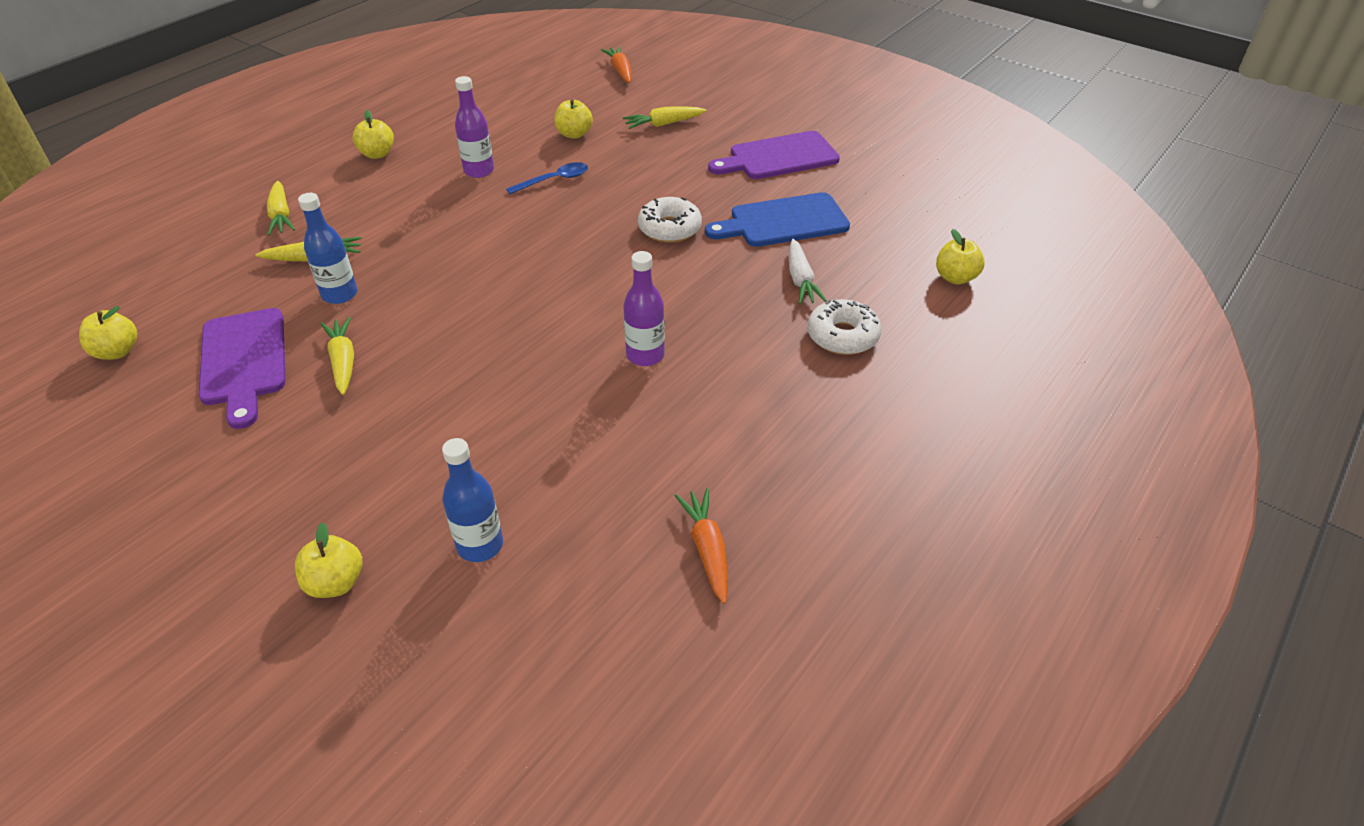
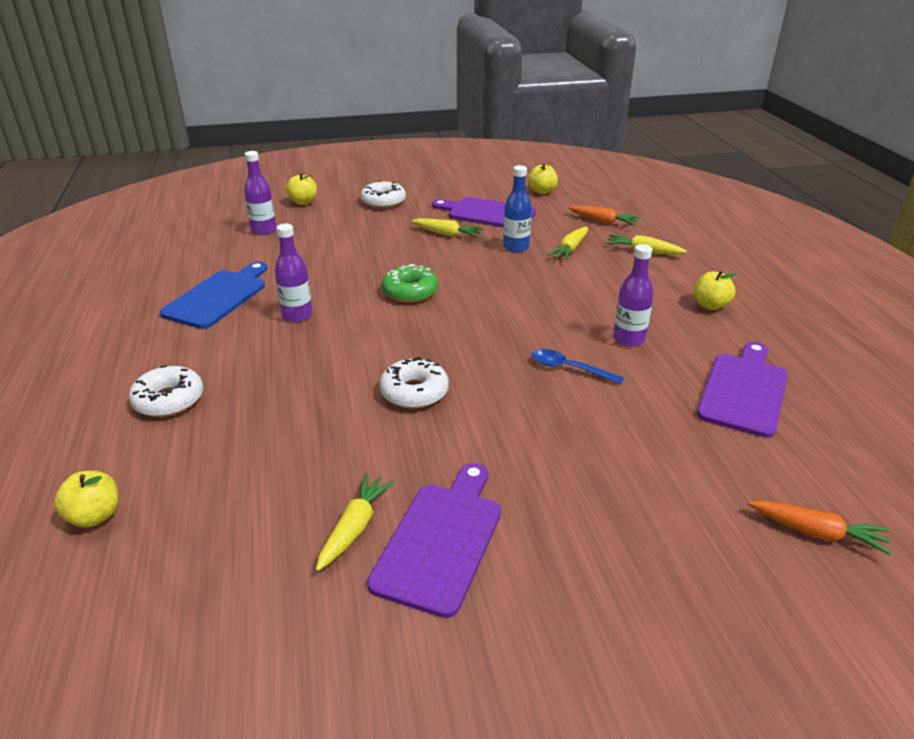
camera: 130 degrees right, 10 degrees down
blue bottle [442,438,503,562] -> purple bottle [244,151,276,235]
blue spoon [506,162,588,194] -> blue spoon turned 105 degrees clockwise [532,349,624,384]
yellow apple [554,100,593,139] -> none
yellow carrot [623,106,706,129] -> yellow carrot moved to [316,473,395,571]
orange carrot [675,488,728,604] -> orange carrot moved to [568,205,640,225]
blue cutting board [705,192,850,247] -> blue cutting board moved to [160,261,267,329]
white carrot [789,239,827,304] -> none
none -> white donut [360,181,406,209]
none -> green donut [382,264,438,303]
none -> purple cutting board [697,342,788,438]

